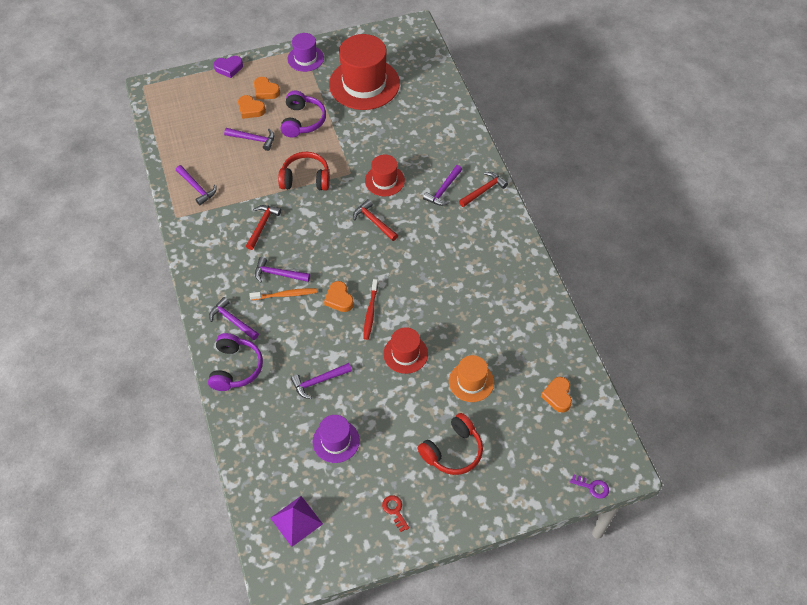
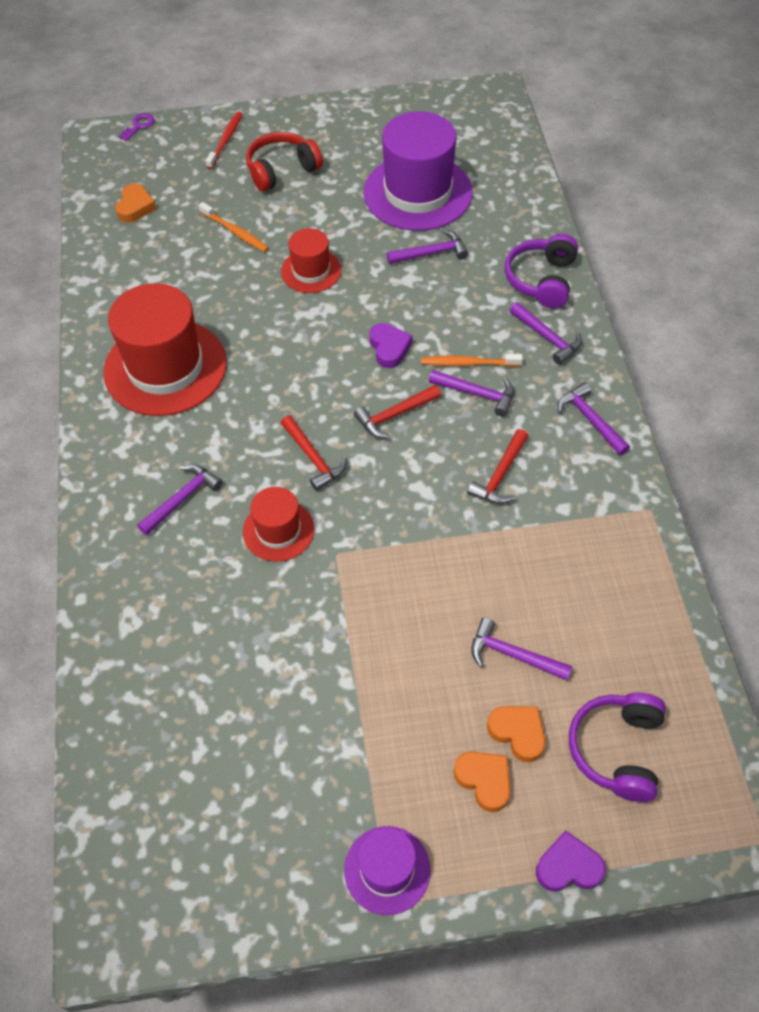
camera: 170 degrees left, 0 degrees up
purple hammer [176,165,216,205] -> purple hammer moved to [558,382,630,455]
purple pyramid [270,496,323,547] -> none
red headphones [278,152,330,191] -> none
purple headphones [281,91,326,138] -> purple headphones moved to [569,693,666,802]
purple hat [313,415,360,463] -> purple hat [364,111,473,231], size x1.90
orange heart [324,281,354,312] -> purple heart [369,323,412,368]
red hat [329,34,400,110] -> red hat moved to [103,283,227,416]
red toothbrush [363,279,378,340] -> red toothbrush moved to [206,111,243,169]
red key [382,495,409,532] -> none
orange hat [449,355,494,402] -> orange toothbrush [199,202,269,252]
red hammer [459,172,508,207] -> red hammer moved to [354,385,441,438]
purple key [570,474,609,499] -> purple key turned 90 degrees clockwise [119,113,155,141]

